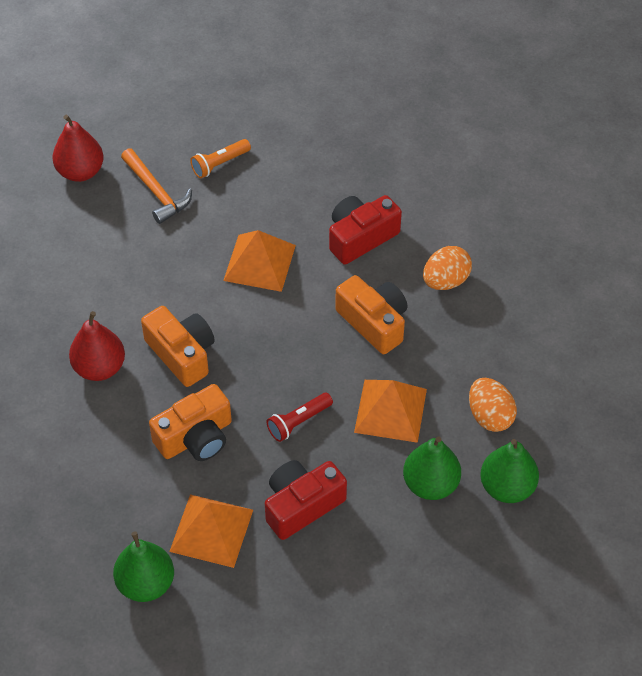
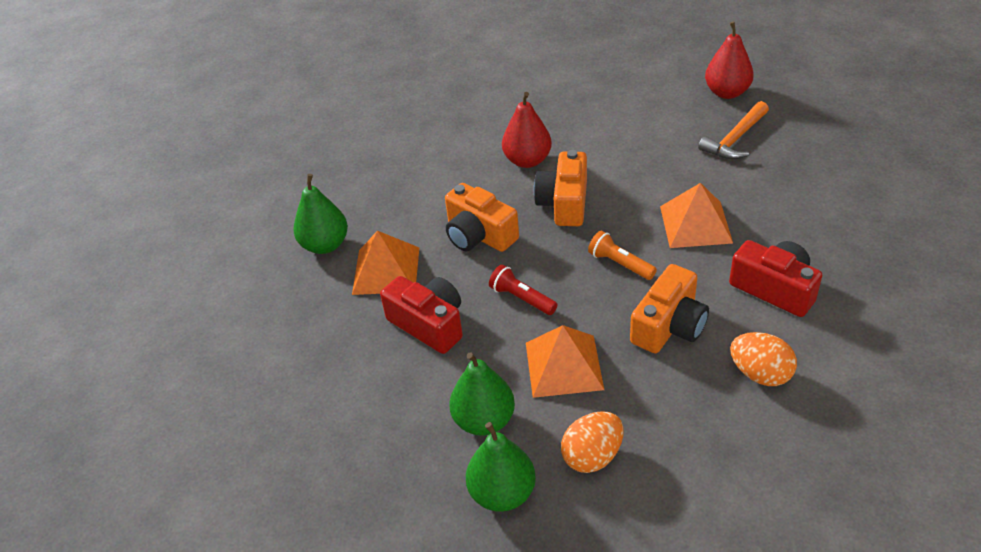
camera: 80 degrees right, 10 degrees down
orange camera [141,306,215,387] -> orange camera turned 150 degrees clockwise [534,150,587,226]
orange flashlight [190,139,251,178] -> orange flashlight moved to [588,231,657,280]

